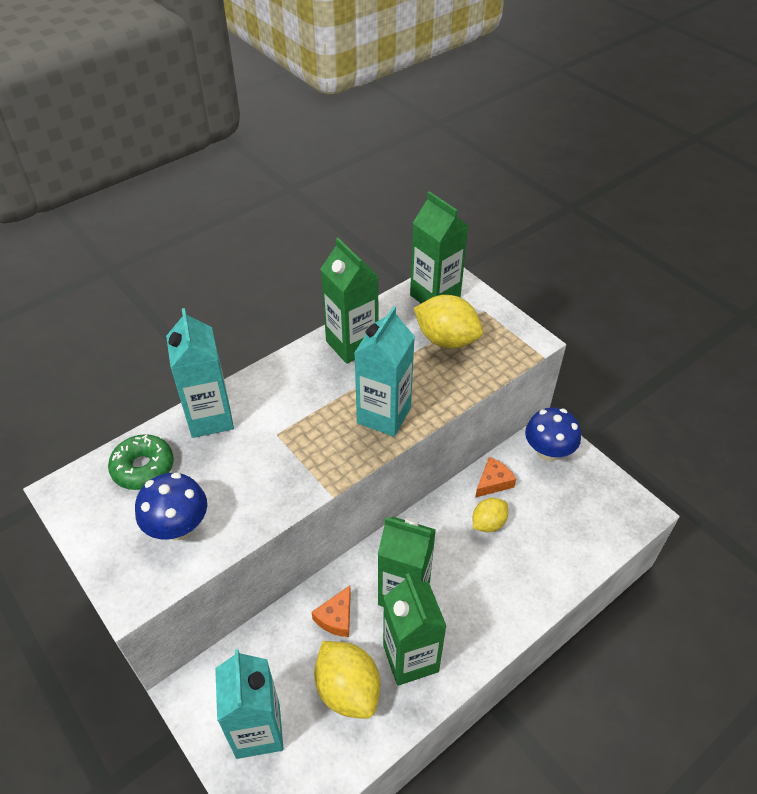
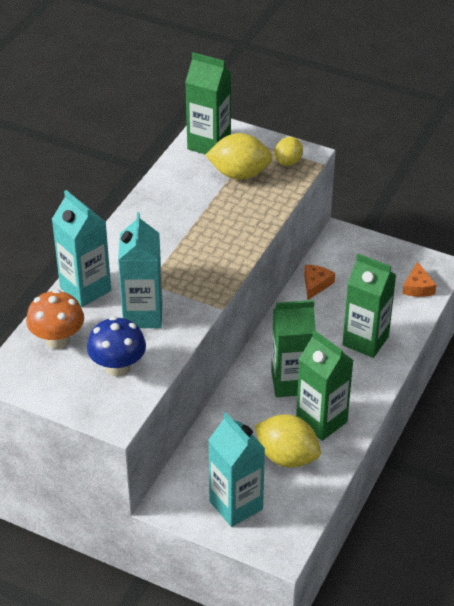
camera: 25 degrees left, 5 degrees down
green donut [108,434,174,490] -> orange mushroom [26,289,84,349]
orange cheese [312,585,351,637] -> orange cheese moved to [402,262,436,297]
green carton [321,238,379,364] -> green carton moved to [343,254,396,358]
turquoise carton [354,306,415,437] -> turquoise carton moved to [118,212,162,328]
yellow lemon [473,498,508,532] -> yellow lemon moved to [275,137,303,166]
blue mushroom [525,408,581,461] -> none

